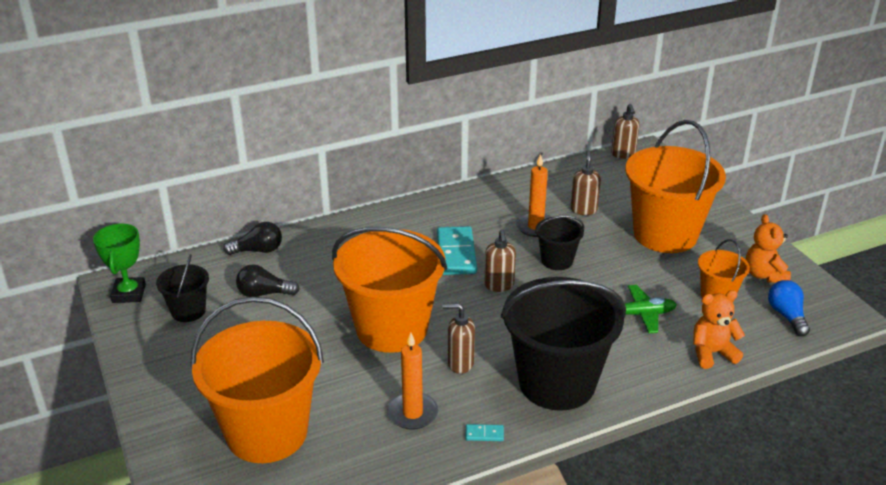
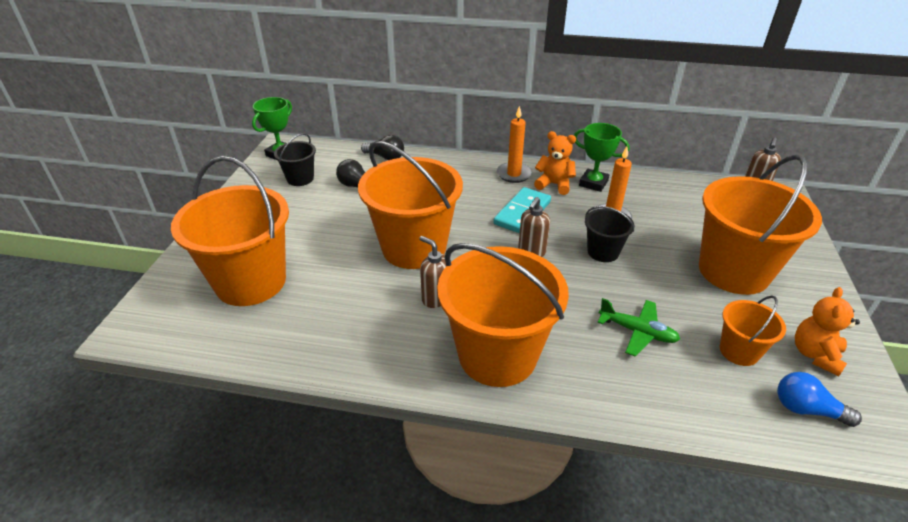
camera: 35 degrees right, 5 degrees up
orange candle [387,333,438,430] -> orange candle moved to [497,106,532,183]
turquoise domino [466,424,504,441] -> none
black bucket [501,277,626,411] -> orange bucket [437,243,569,387]
brown soap dispenser [570,150,601,215] -> none
orange teddy bear [693,290,745,369] -> orange teddy bear moved to [534,131,576,195]
blue light bulb [768,280,810,336] -> blue light bulb turned 90 degrees counterclockwise [777,372,862,427]
none -> green trophy [574,123,630,192]

